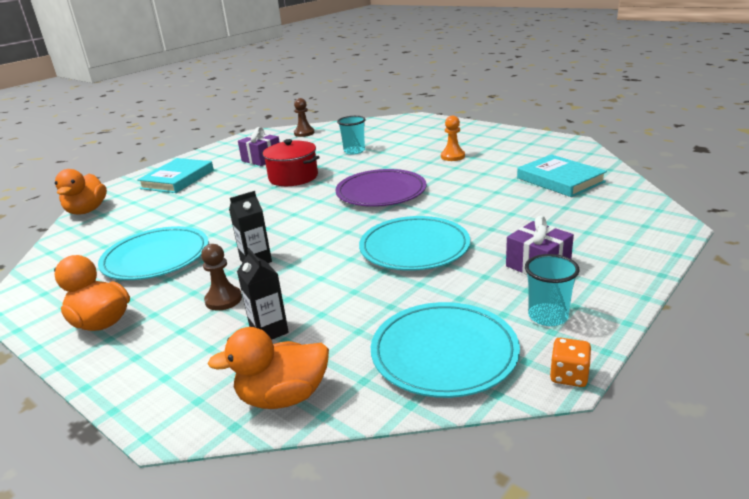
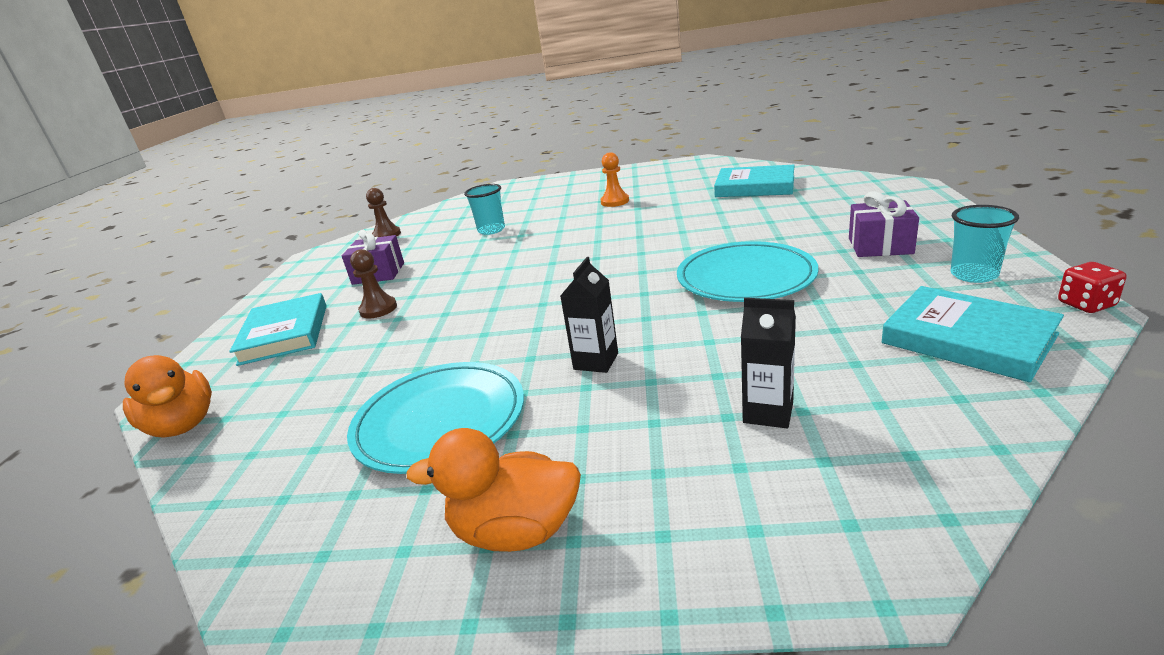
camera: 35 degrees left, 0 degrees up
brown pawn [201,244,242,311] -> brown pawn moved to [350,249,397,318]
orange duck [207,327,329,409] -> none
red pot [262,139,320,186] -> none
purple plate [335,169,427,207] -> none
turquoise plate [371,302,520,398] -> turquoise book [882,286,1064,382]
orange dice [550,338,591,387] -> red dice [1058,262,1126,313]

